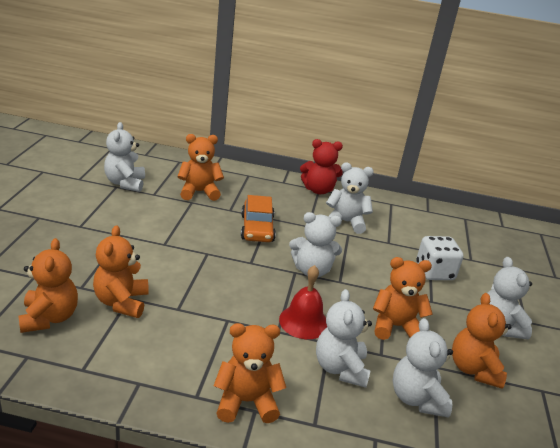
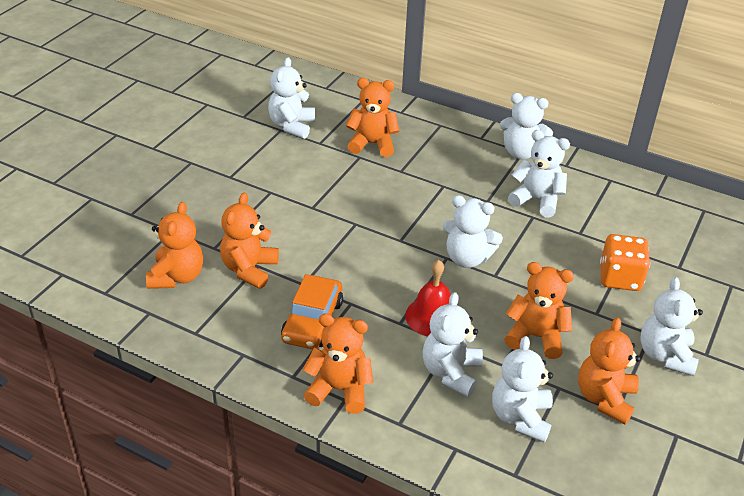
camera: 20 degrees right, 10 degrees up
orange car [241,195,276,242] -> orange car moved to [281,274,343,349]
red teddy bear [300,139,343,195] -> white teddy bear [500,93,553,159]
white dice [416,236,464,280] -> orange dice [600,234,650,291]

